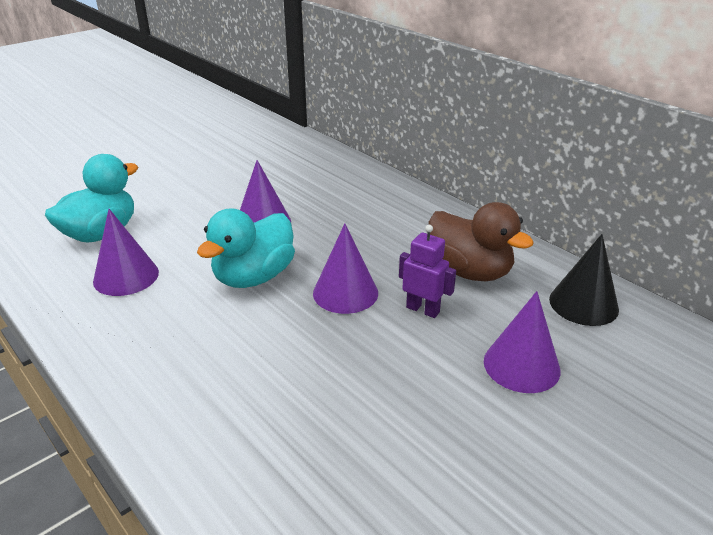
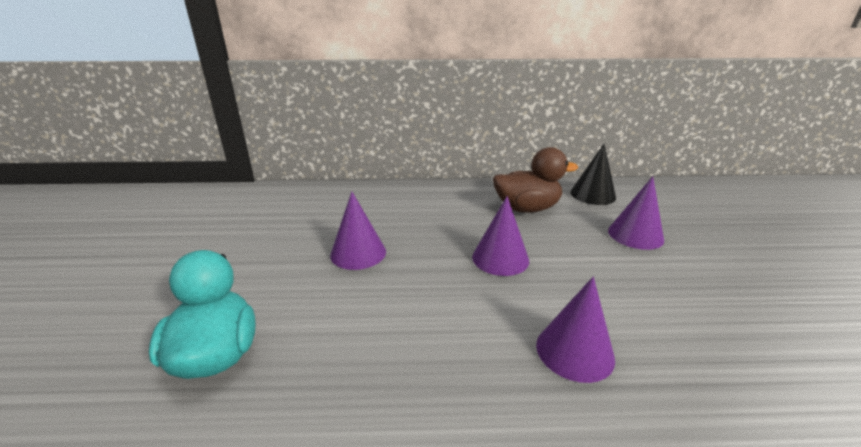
camera: 50 degrees left, 5 degrees down
purple cone [93,209,159,296] -> purple cone moved to [536,277,615,383]
turquoise duck [197,208,295,288] -> none
purple robot [399,225,456,318] -> none

